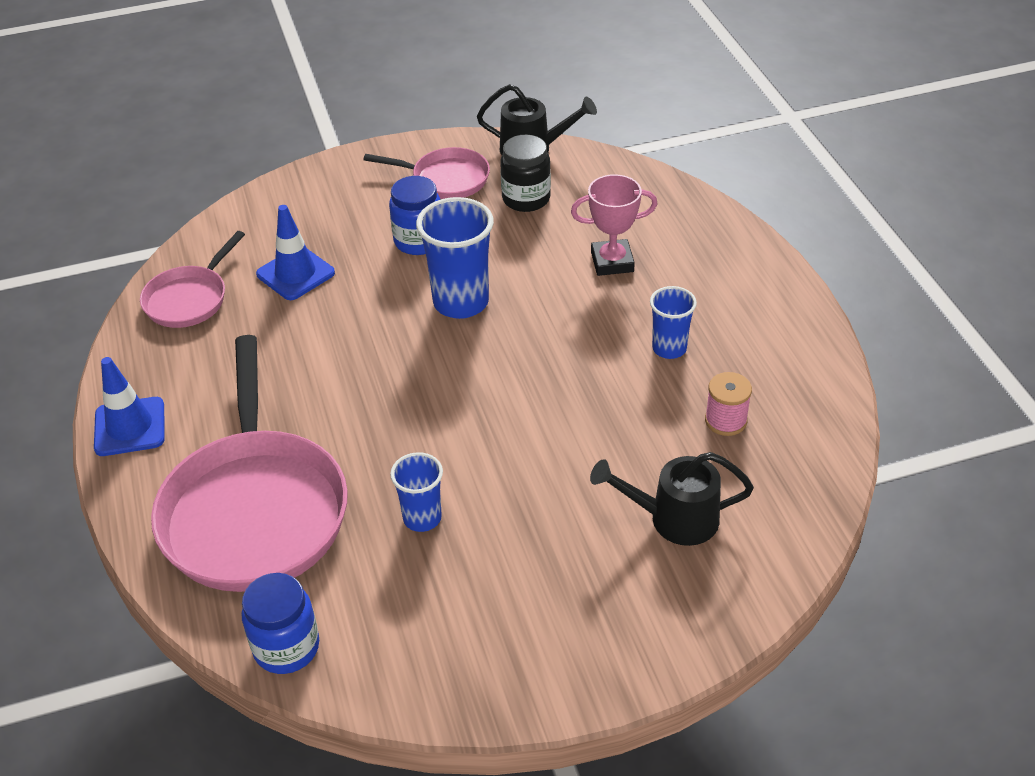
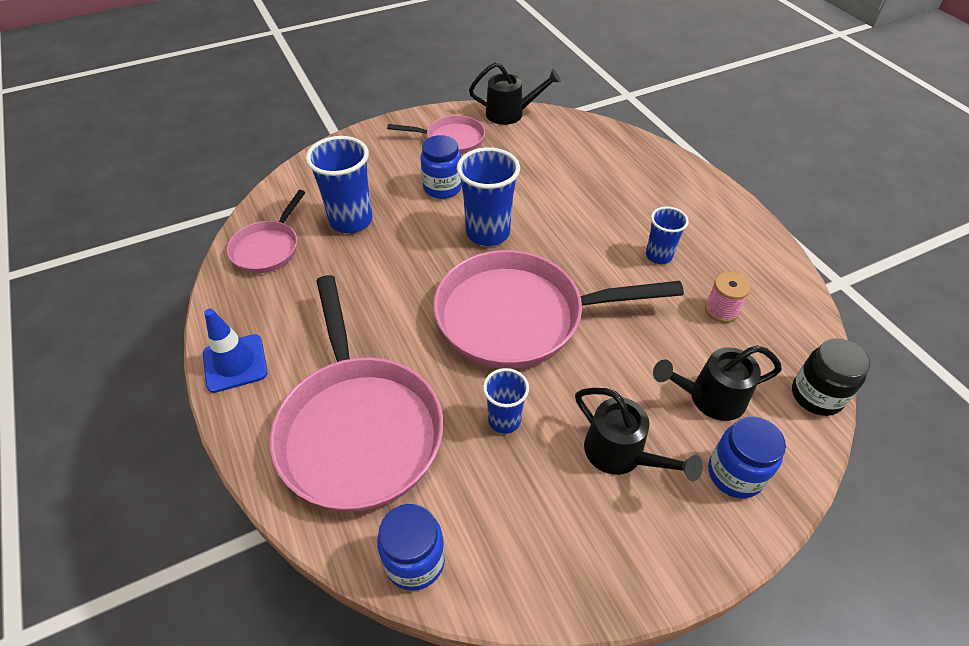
camera: 10 degrees left, 5 degrees up
blue traffic cone [256,205,335,300] -> blue cup [306,136,373,233]
black jar [500,135,551,212] -> black jar moved to [792,338,870,416]
pink trophy [571,174,657,276] -> none
none -> pink pan [433,250,684,369]
none -> black watering can [575,388,703,482]
none -> blue jar [708,416,786,499]

